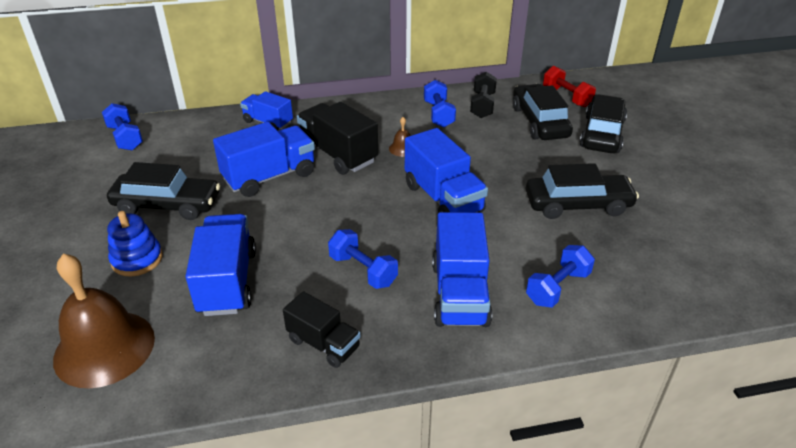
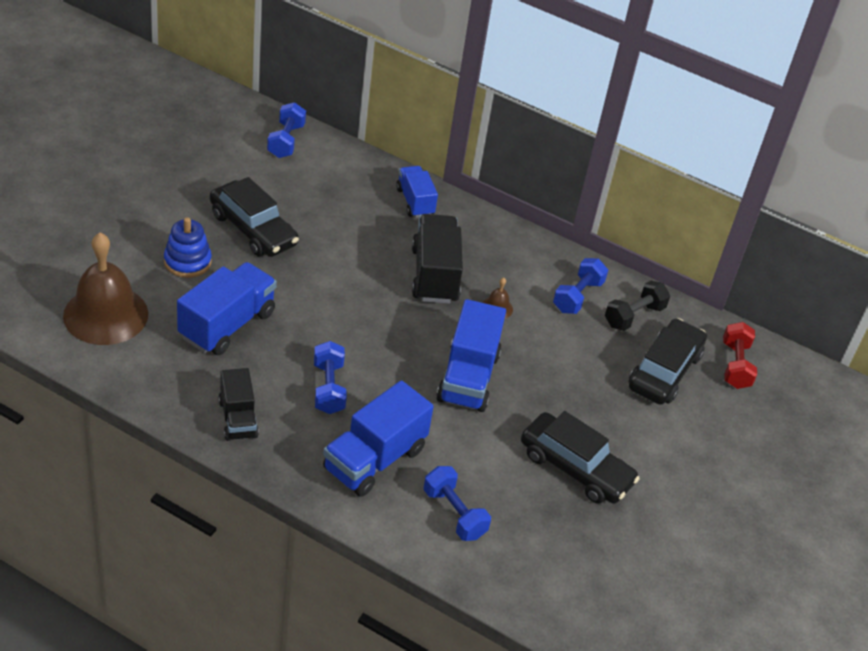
camera: 35 degrees right, 5 degrees up
blue truck [213,122,315,197] -> none
blue dumbbell [526,245,595,308] -> blue dumbbell turned 60 degrees clockwise [423,466,491,541]
black car [580,94,627,153] -> none

